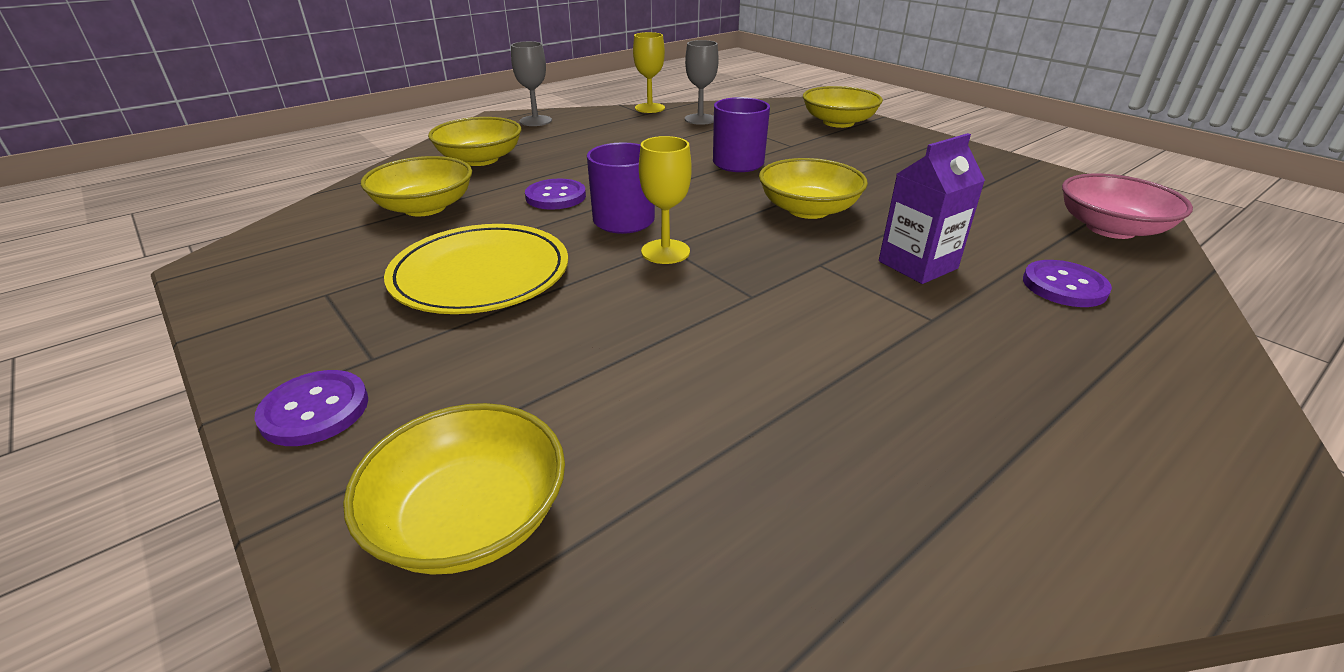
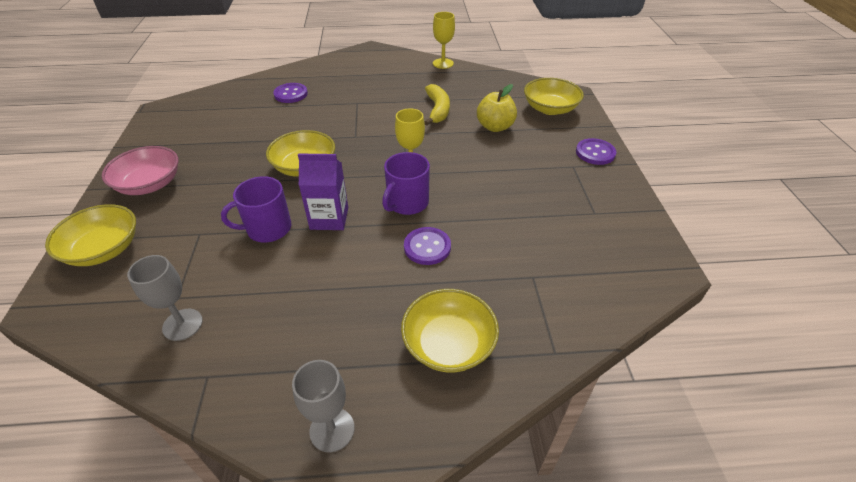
camera: 145 degrees left, 10 degrees up
yellow bowl [361,156,472,216] -> none
yellow plate [384,224,568,314] -> none
yellow goblet [633,32,665,113] -> yellow goblet moved to [433,12,455,69]
purple carton [879,133,985,284] -> purple carton moved to [298,154,348,230]
pink bowl [1062,173,1193,239] -> pink bowl moved to [102,146,178,195]
none -> yellow banana [424,84,450,125]
none -> yellow apple [477,84,517,132]

